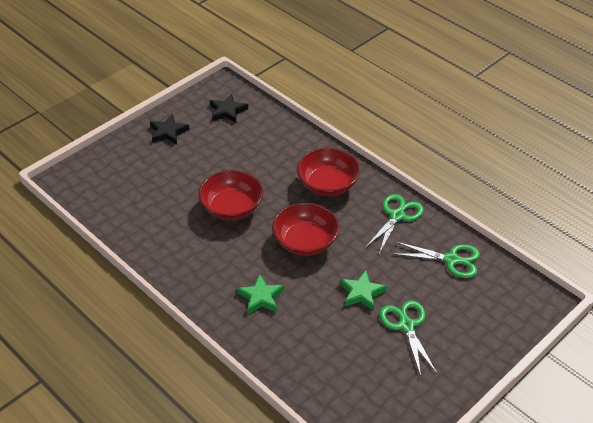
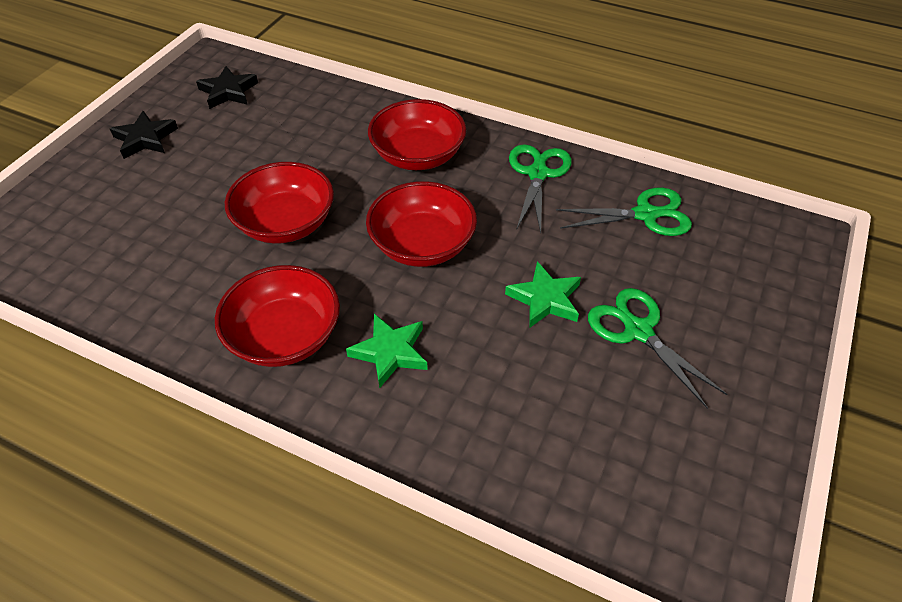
camera: 20 degrees left, 5 degrees up
none -> red bowl [215,265,340,367]

